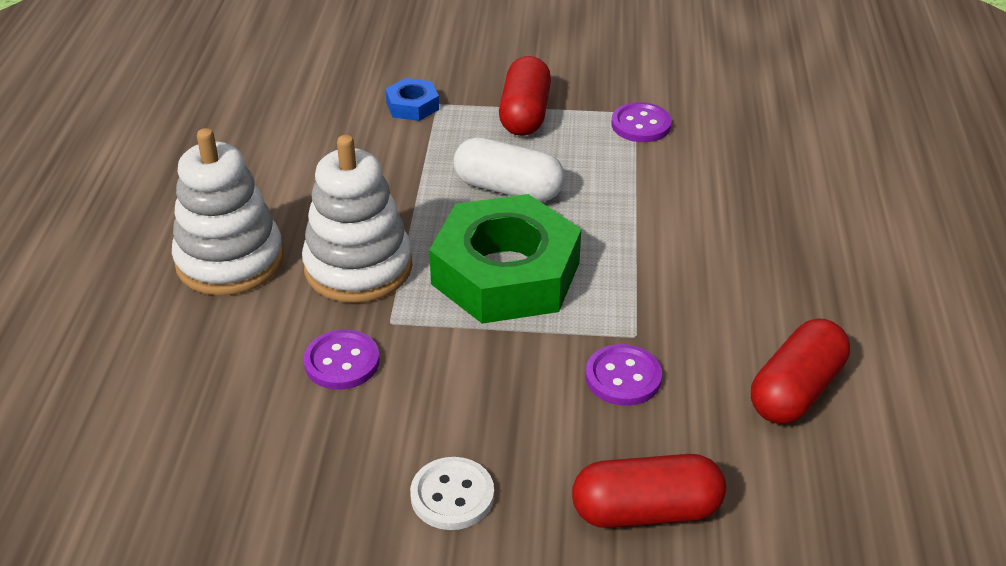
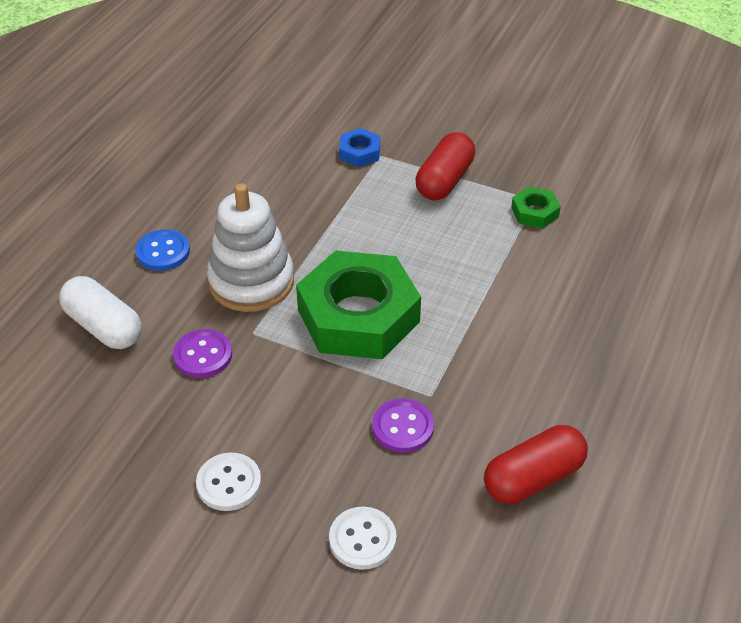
camera: 20 degrees right, 5 degrees up
white stacking toy [172,128,284,296] -> blue button [136,229,190,271]
white capsule [454,137,565,202] -> white capsule moved to [59,276,142,349]
red capsule [572,454,726,528] -> white button [329,507,396,570]
purple button [611,102,672,142] -> green nut [511,186,561,228]

